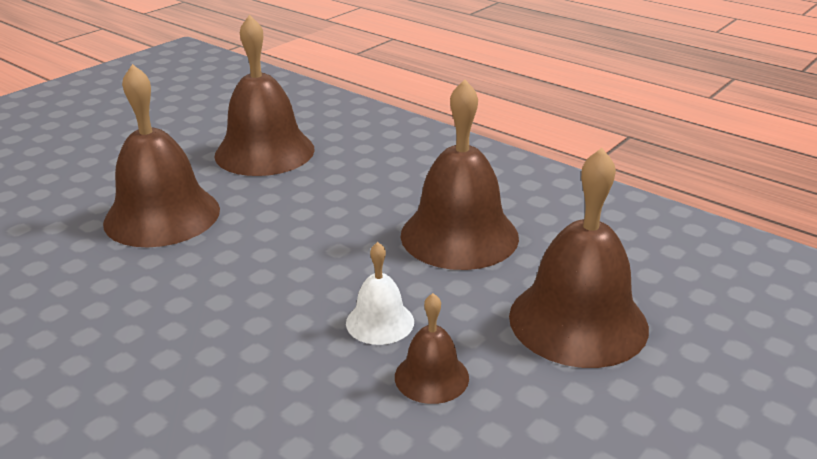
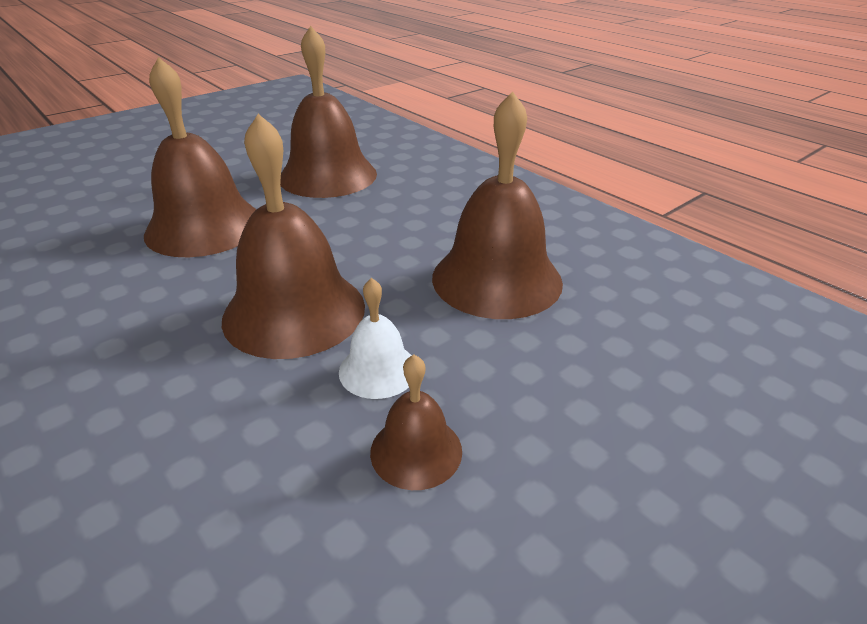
camera: 10 degrees right, 5 degrees up
brown bell [509,148,649,368] -> brown bell moved to [222,114,365,359]

